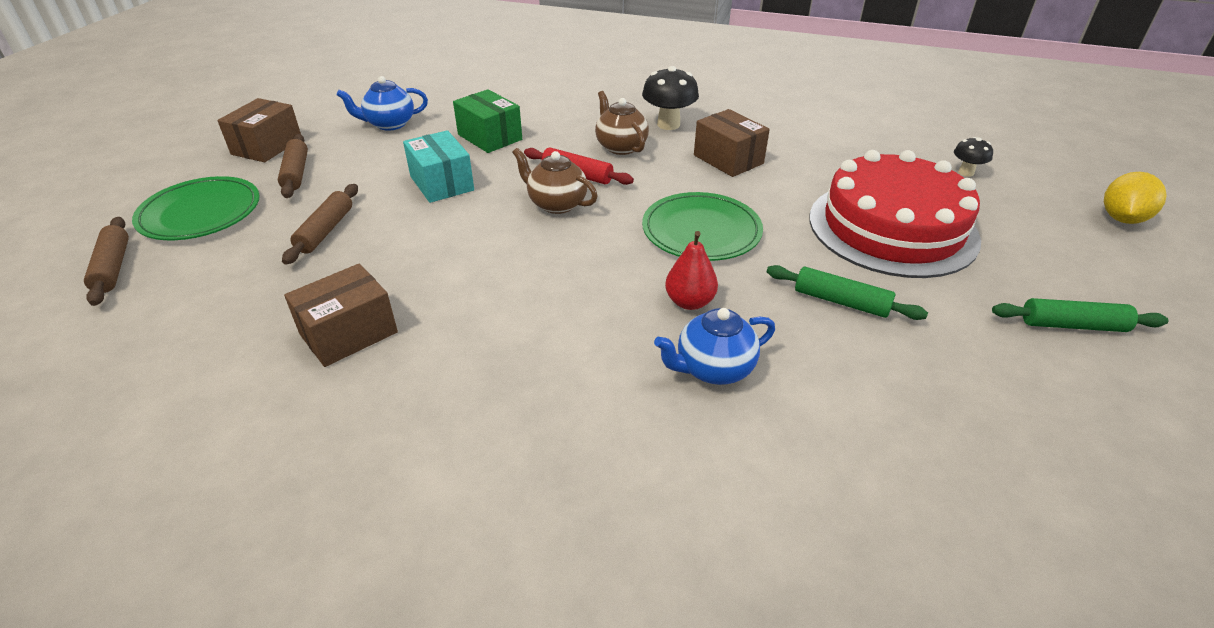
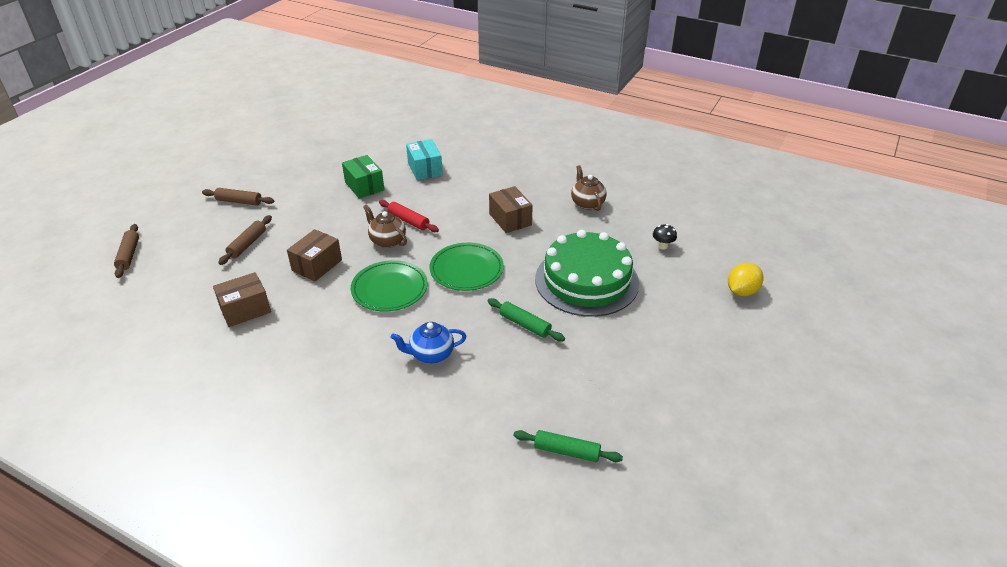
camera: 10 degrees right, 0 degrees up
green plate [132,176,260,240] -> green plate moved to [351,260,428,312]
brown box [217,98,301,162] -> brown box moved to [287,229,342,281]
brown rolling pin [278,134,308,198] -> brown rolling pin turned 75 degrees counterclockwise [202,188,274,206]
blue teapot [336,76,428,131] -> none
turquoise box [403,130,474,203] -> turquoise box moved to [406,139,443,180]
brown teapot [595,91,649,155] -> brown teapot moved to [571,165,607,211]
black mushroom [642,66,699,130] -> none
red pear [665,231,718,310] -> none
red cake [809,150,981,278] -> green cake [535,230,639,317]
green rolling pin [992,298,1169,332] -> green rolling pin moved to [513,430,623,462]

